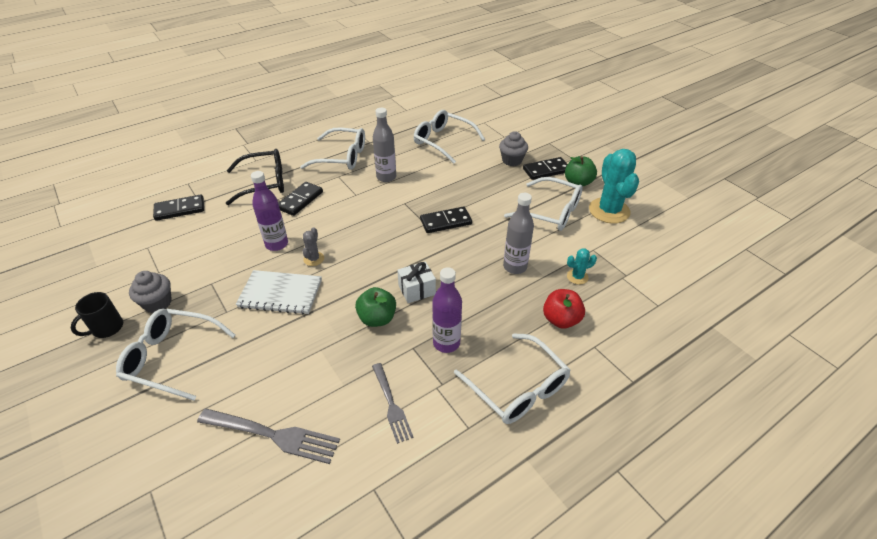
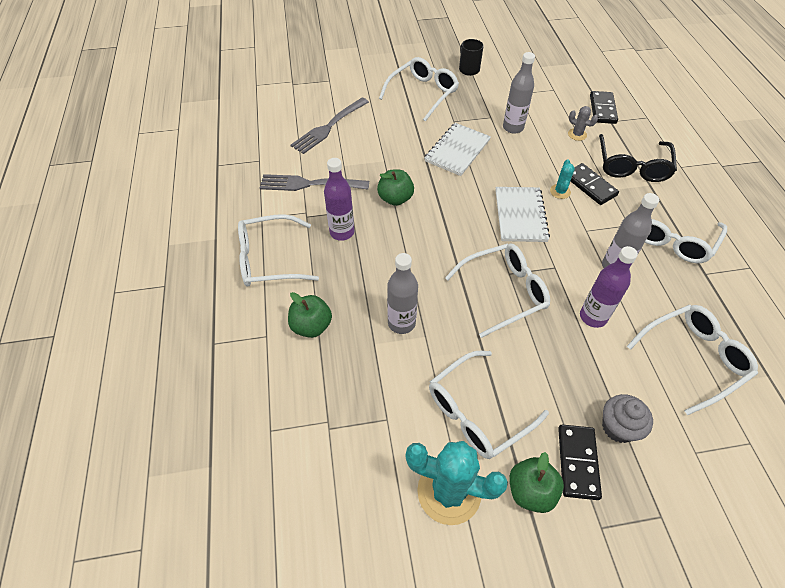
camera: 115 degrees right, 10 degrees up
grey cupcake [129,271,172,313] -> none
purple bottle [251,171,288,251] -> purple bottle moved to [580,246,638,328]
grey cactus [302,227,324,266] -> grey cactus moved to [568,106,598,141]
grey fork [372,363,414,444] -> grey fork [260,174,369,191], size x1.52
white gift [397,261,436,303] -> none
black domino [420,207,472,233] -> white glasses [445,243,550,338]
red apple [543,289,585,329] -> green apple [288,292,332,338]
turquoise cactus [567,248,597,285] -> turquoise cactus moved to [550,159,575,199]
none -> white notebook [495,187,550,242]
none -> grey bottle [503,52,535,134]

